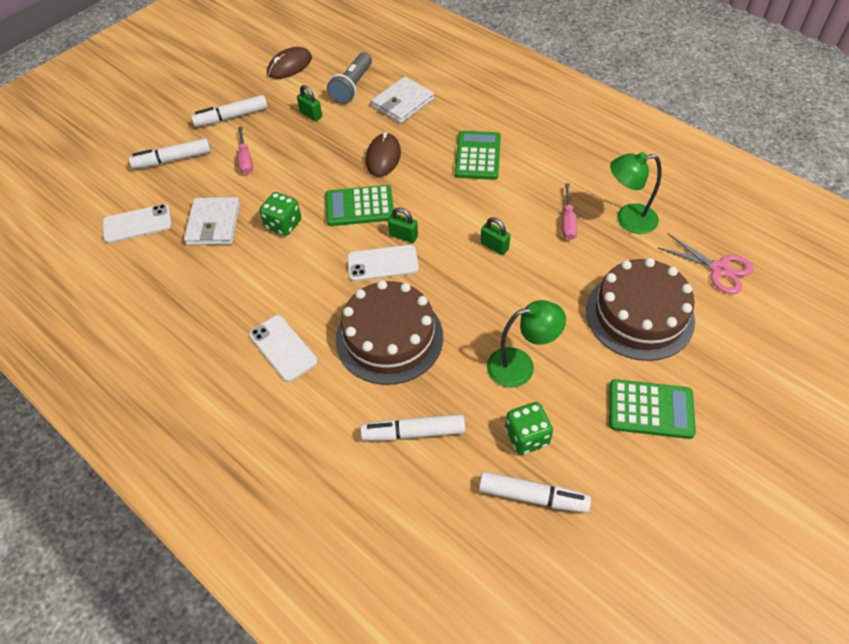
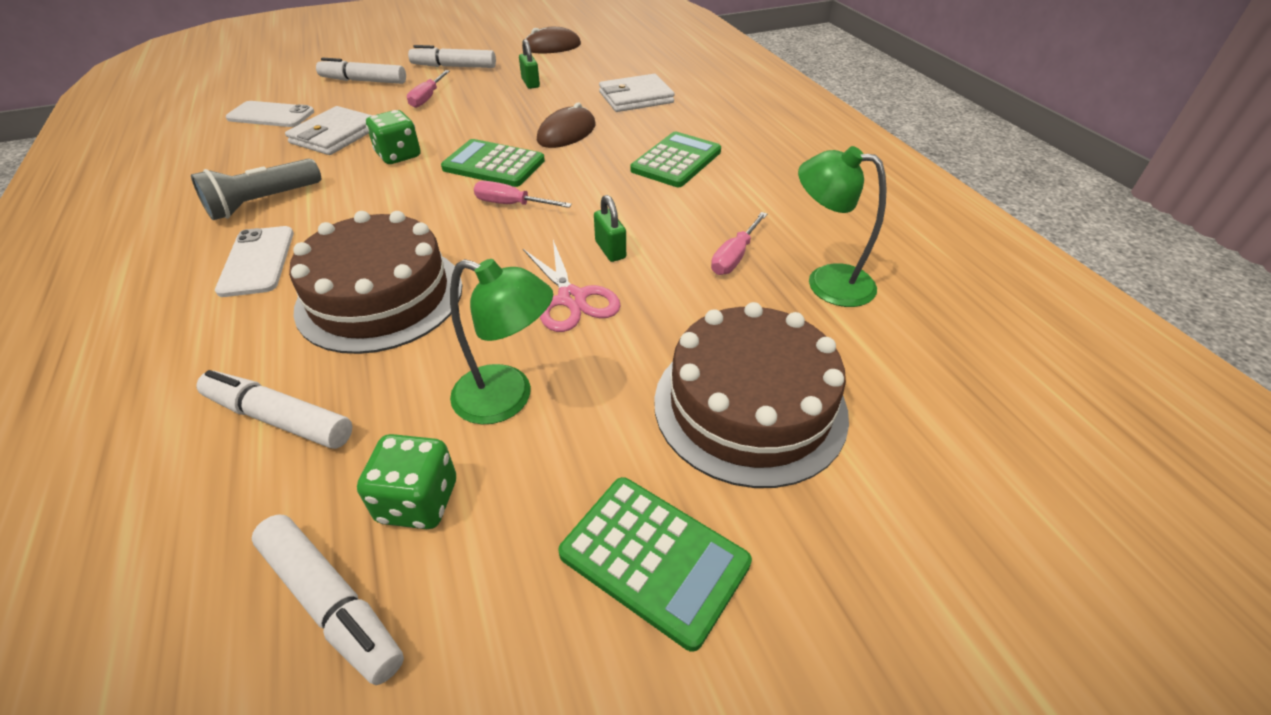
camera: 25 degrees right, 10 degrees down
grey flashlight [327,52,372,104] -> grey flashlight moved to [191,158,321,220]
white phone [347,245,419,281] -> none
green padlock [388,208,418,243] -> pink screwdriver [474,181,572,208]
pink scissors [657,233,754,294] -> pink scissors moved to [523,240,621,332]

